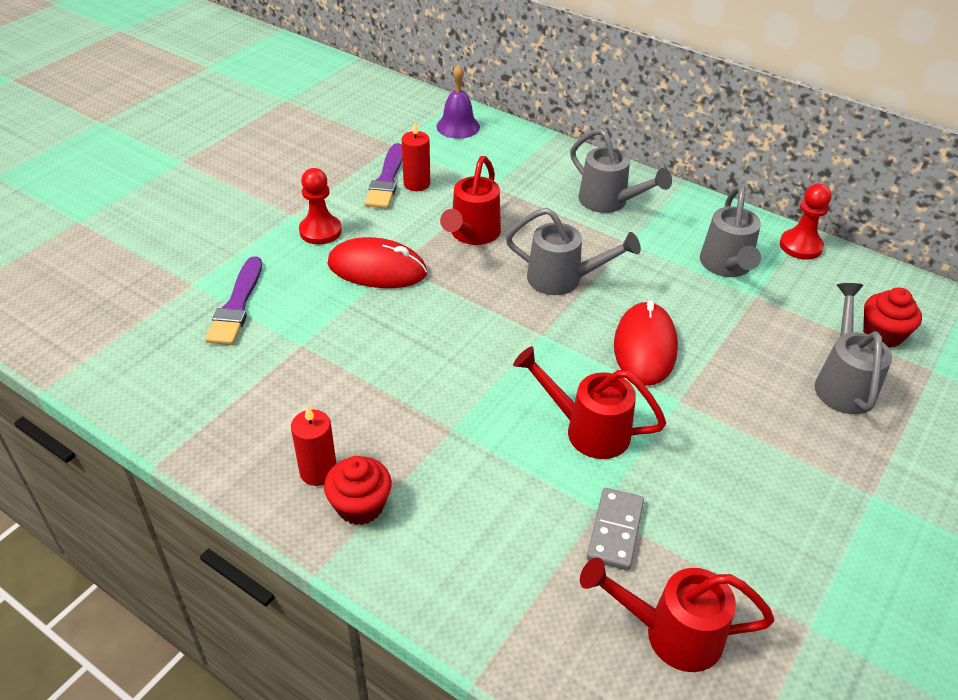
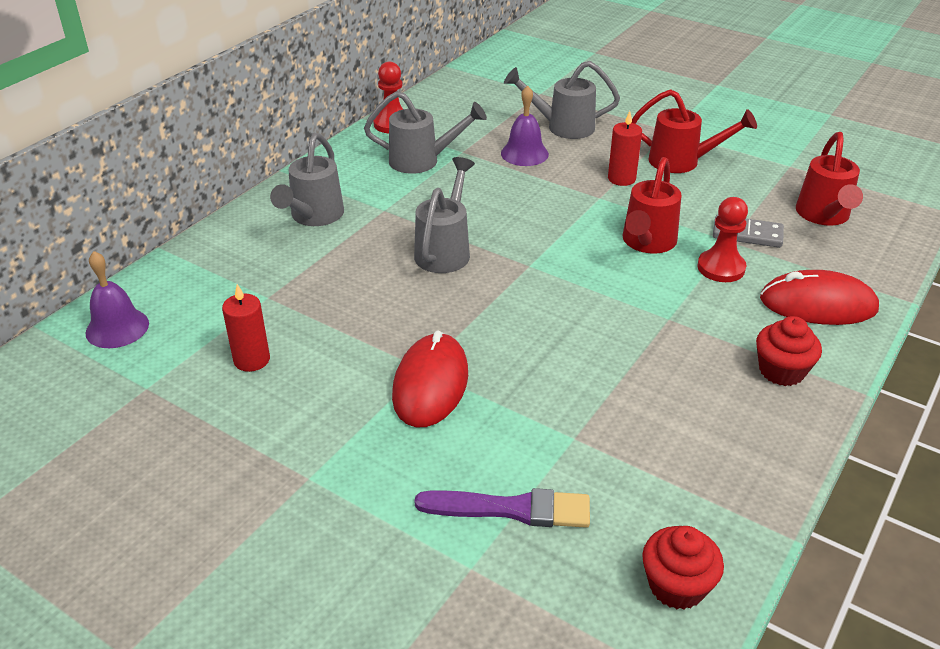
camera: 90 degrees left, 5 degrees down
red candle [291,406,337,486] -> red candle moved to [608,111,642,186]
red pawn [299,168,342,245] -> red pawn moved to [697,197,748,282]
purple brush [365,143,402,209] -> none
red watering can [440,156,501,245] -> red watering can moved to [631,89,757,173]
grey watering can [570,128,672,213] -> grey watering can turned 150 degrees clockwise [270,133,344,226]
red mouse [614,300,678,386] -> red mouse moved to [760,270,879,325]
red cupcake [863,287,922,348] -> red cupcake moved to [642,526,724,610]
none -> purple bell [501,85,549,166]

